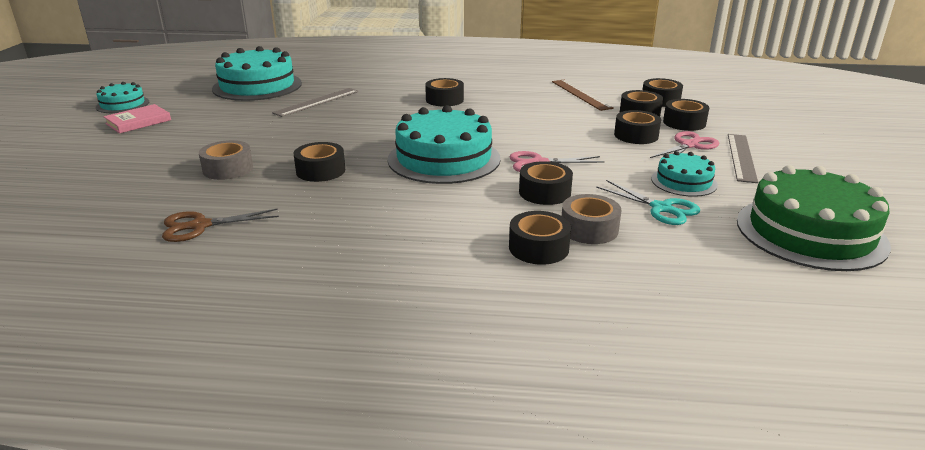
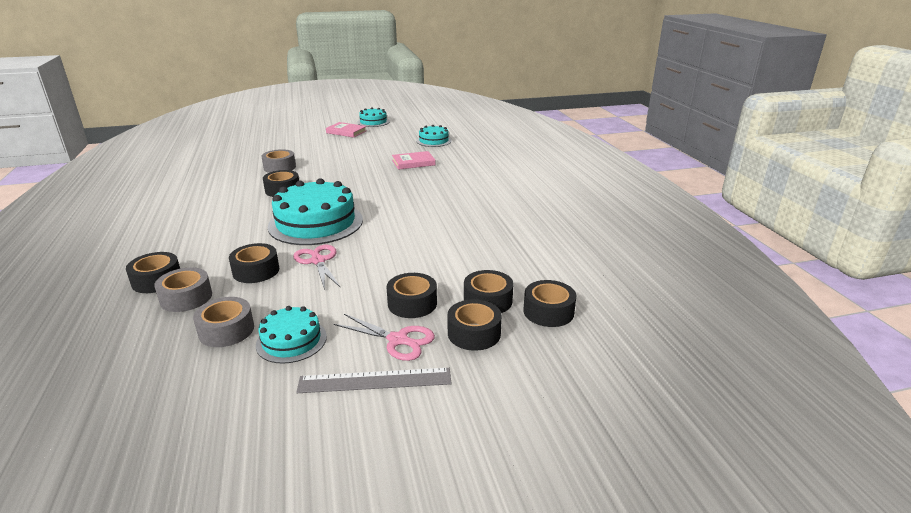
camera: 70 degrees right, 0 degrees up
brown scissors [162,209,279,242] -> none
turquoise cake [212,46,302,101] -> turquoise cake [416,125,452,147], size x0.53
grey ruler [272,88,359,117] -> pink book [392,151,436,170]
black tape [425,78,464,107] -> none
brown ruler [552,80,614,111] -> none
turquoise scissors [596,180,700,225] -> grey tape [193,297,254,347]
green cake [737,165,891,271] -> none

